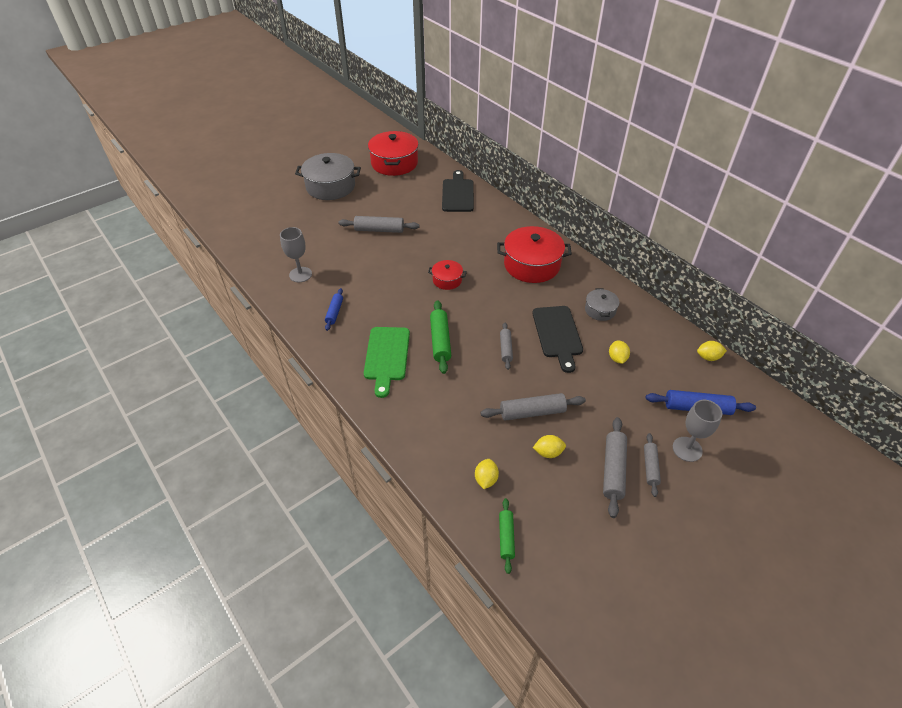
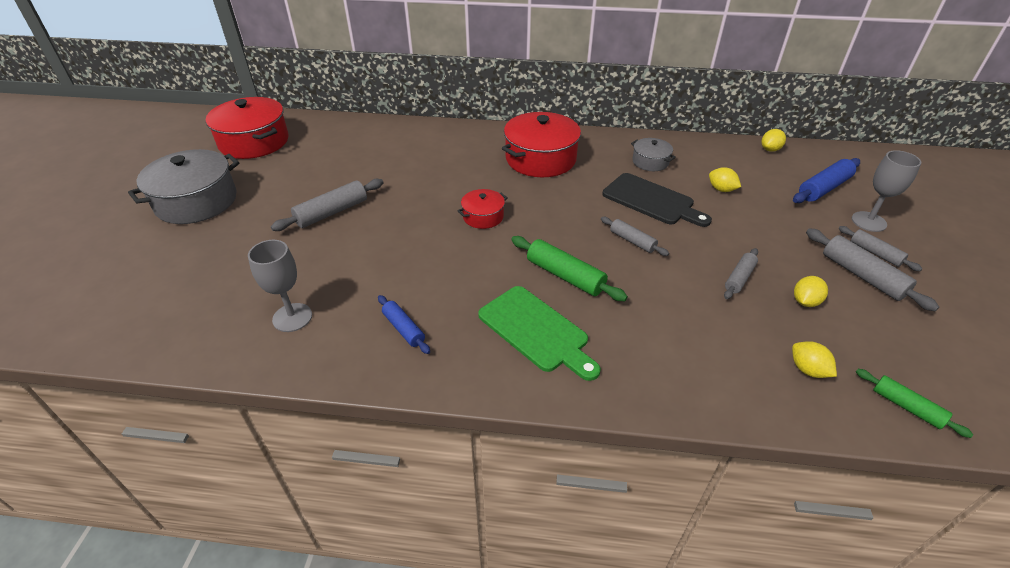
camera: 45 degrees left, 5 degrees down
black cutting board [442,170,474,212] -> none
grey rolling pin [480,393,586,421] -> grey rolling pin [724,248,758,299], size x0.63

